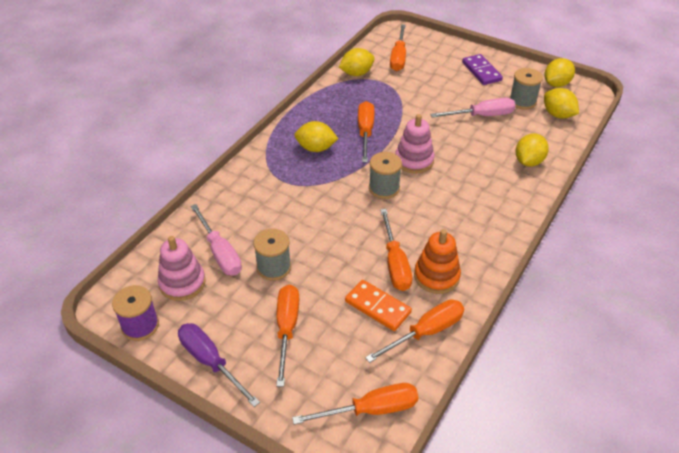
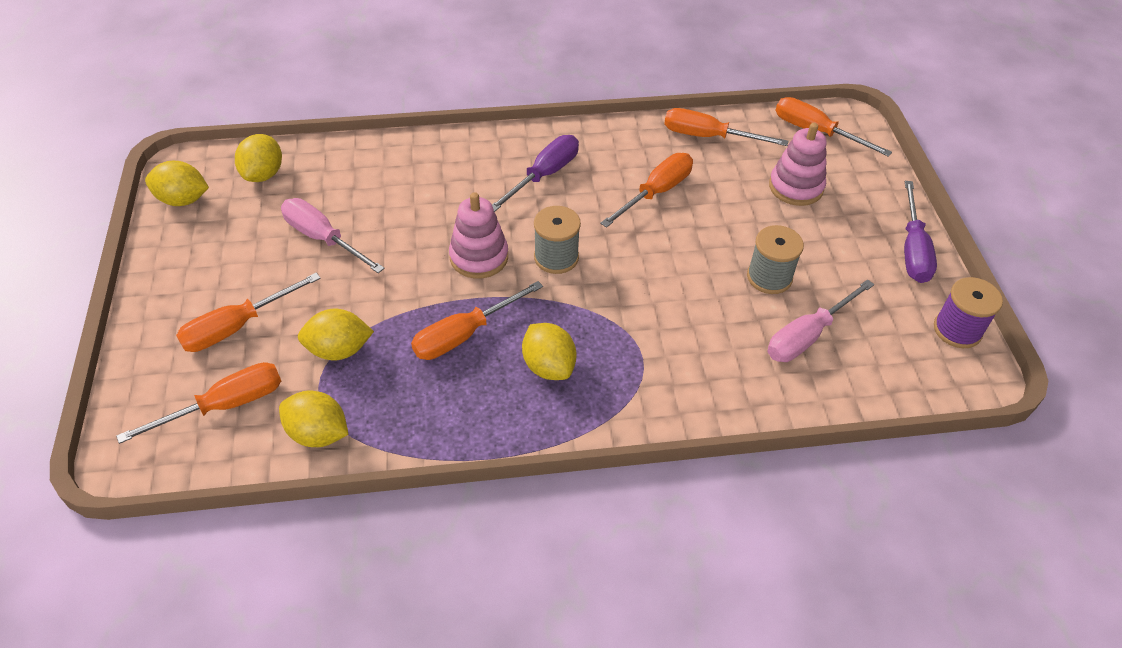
camera: 130 degrees left, 5 degrees up
pink stacking toy [158,236,206,301] -> pink stacking toy moved to [769,123,827,206]
pink screwdriver [190,204,242,275] -> pink screwdriver turned 150 degrees counterclockwise [767,279,874,362]
orange screwdriver [276,285,299,387] -> orange screwdriver moved to [176,272,321,352]
orange domino [345,280,412,331] -> none
orange stacking toy [414,229,461,294] -> none
purple domino [462,54,503,85] -> none
grey spool [509,68,543,110] -> none
yellow lemon [515,133,549,167] -> yellow lemon moved to [298,309,374,360]
none -> purple screwdriver [492,135,579,212]

